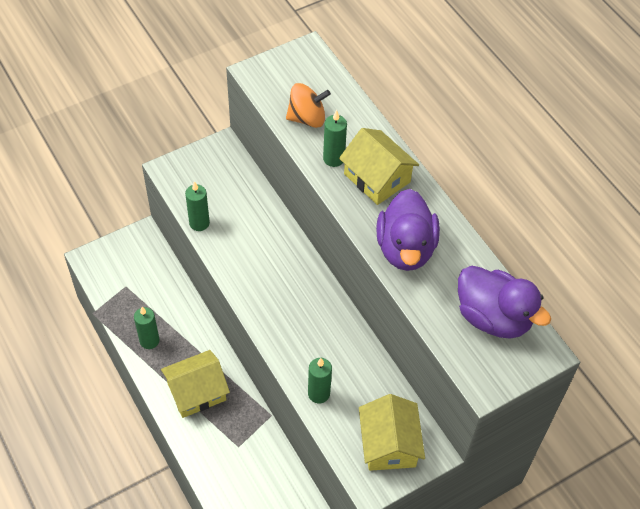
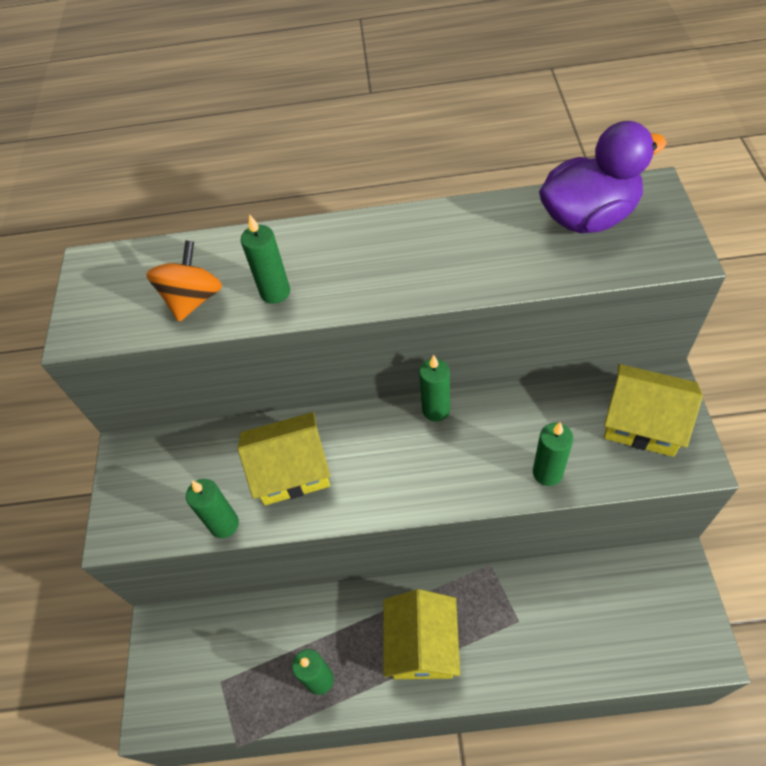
camera: 55 degrees left, 0 degrees up
yellow house [339,128,419,205] -> yellow house moved to [238,412,330,505]
purple duck [376,189,440,271] -> none
none -> green candle [419,355,450,422]

